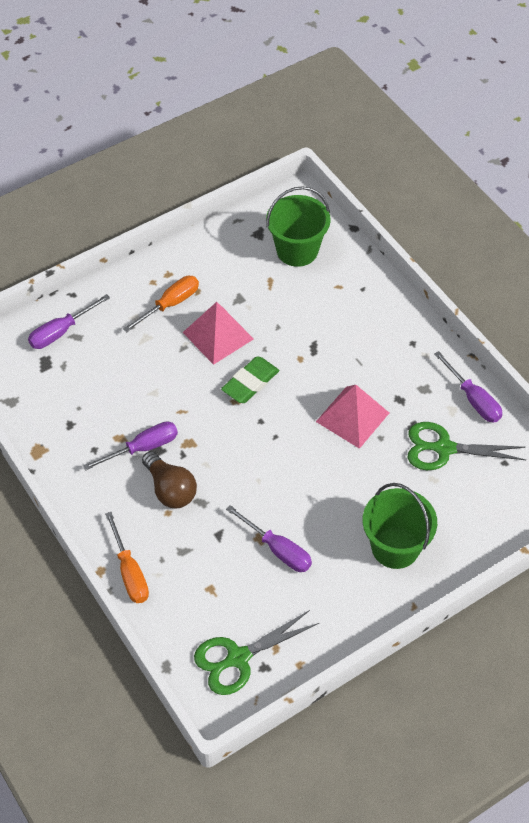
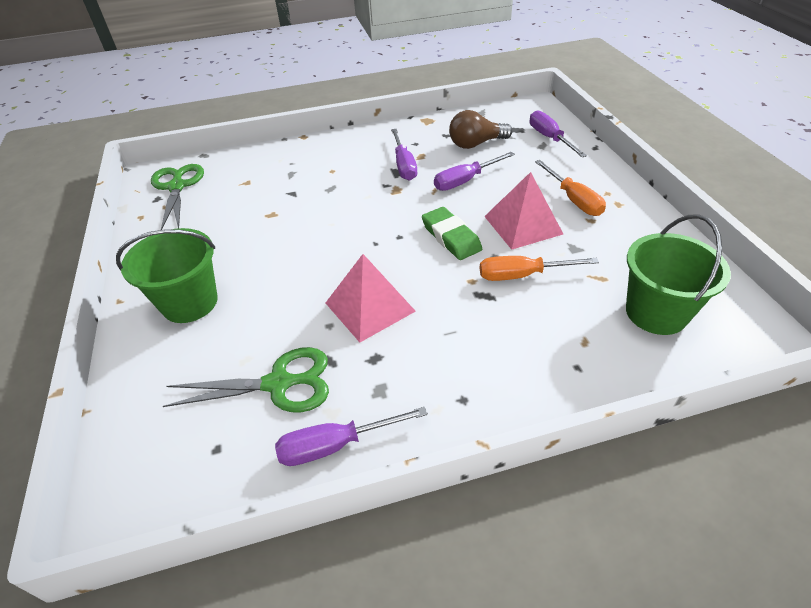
camera: 110 degrees right, 10 degrees down
orange screwdriver [105,512,149,603] -> orange screwdriver moved to [480,256,599,281]
brown light bulb [142,451,197,508] -> brown light bulb moved to [449,110,512,149]
purple screwdriver [226,505,312,572] -> purple screwdriver moved to [434,152,515,191]
green scissors [407,422,526,470] -> green scissors turned 60 degrees clockwise [163,347,329,412]

